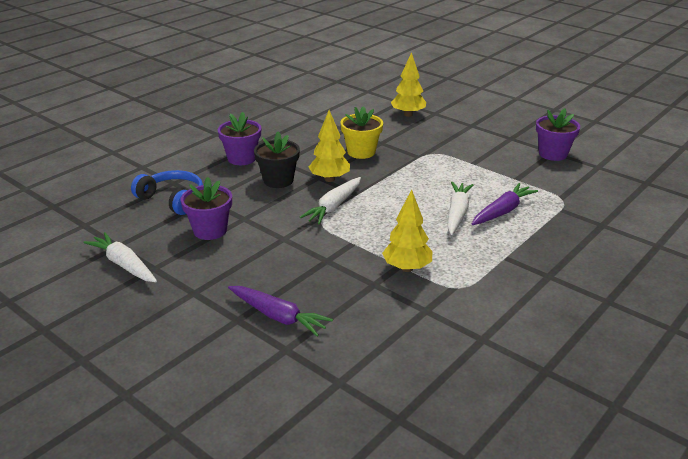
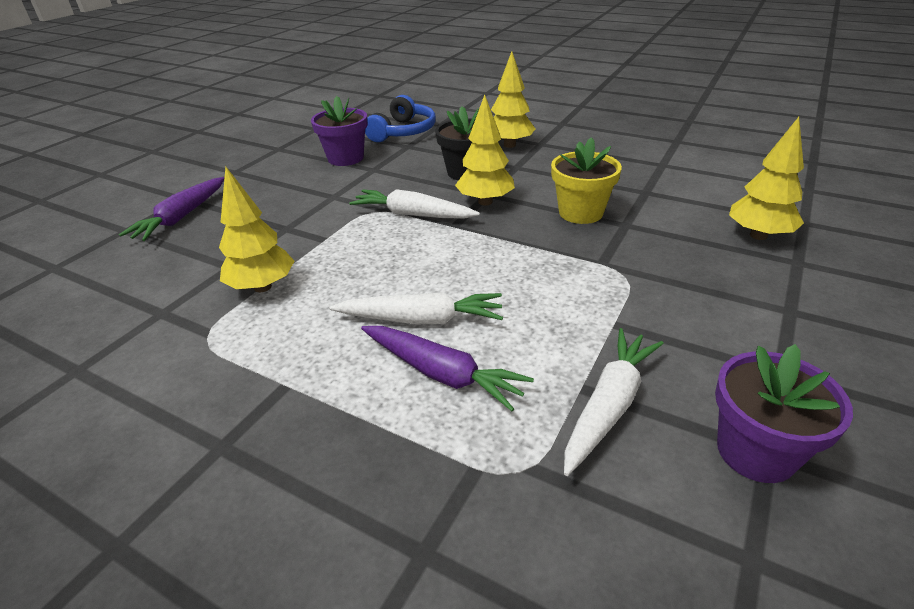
camera: 80 degrees right, 5 degrees up
white carrot [83,232,157,282] -> white carrot moved to [564,328,664,476]
purple flower pot [218,112,261,165] -> yellow tree [491,51,535,148]

